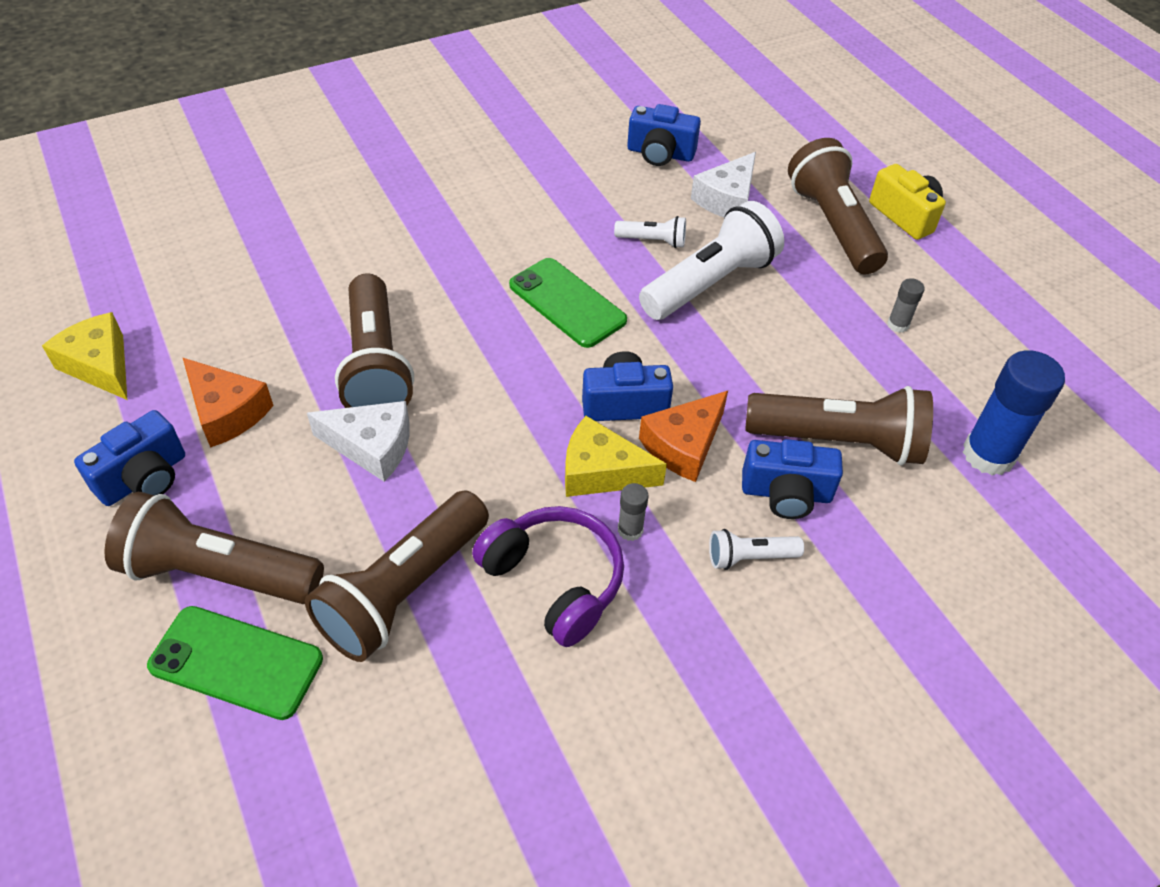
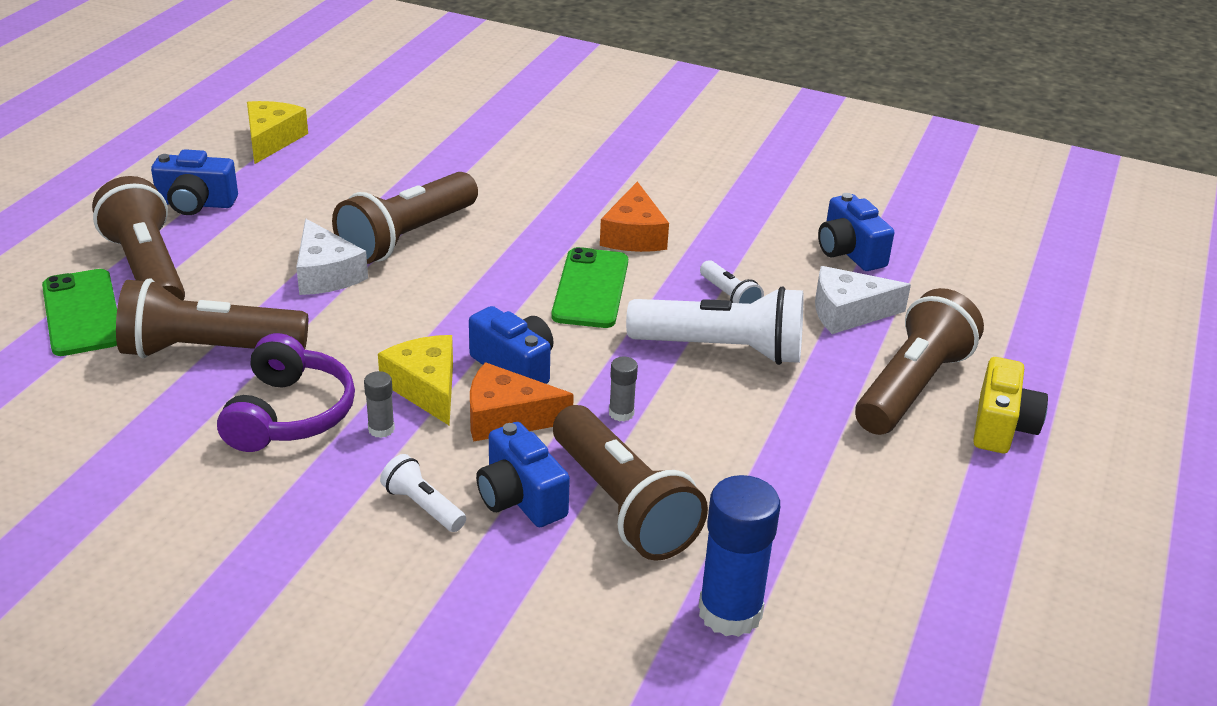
camera: 50 degrees right, 15 degrees down
orange cheese [183,358,273,448] -> orange cheese moved to [600,181,669,252]
grey glue stick [887,278,925,333] -> grey glue stick moved to [609,356,638,422]

